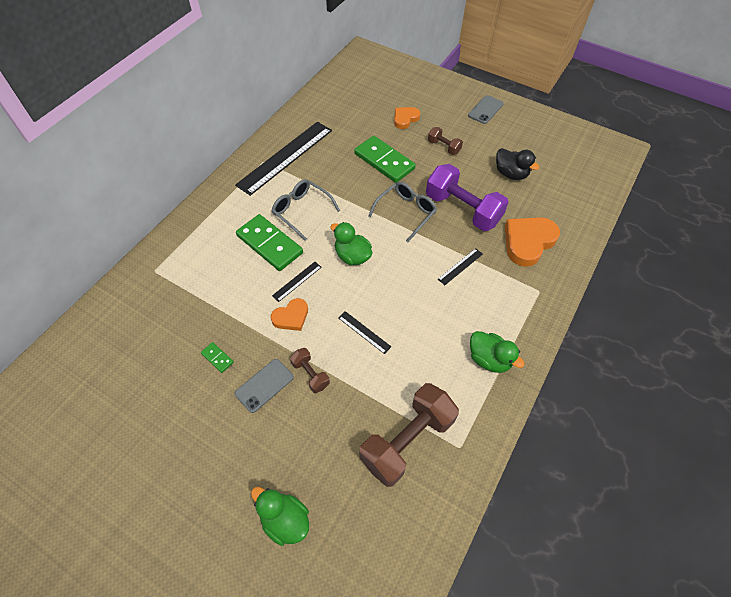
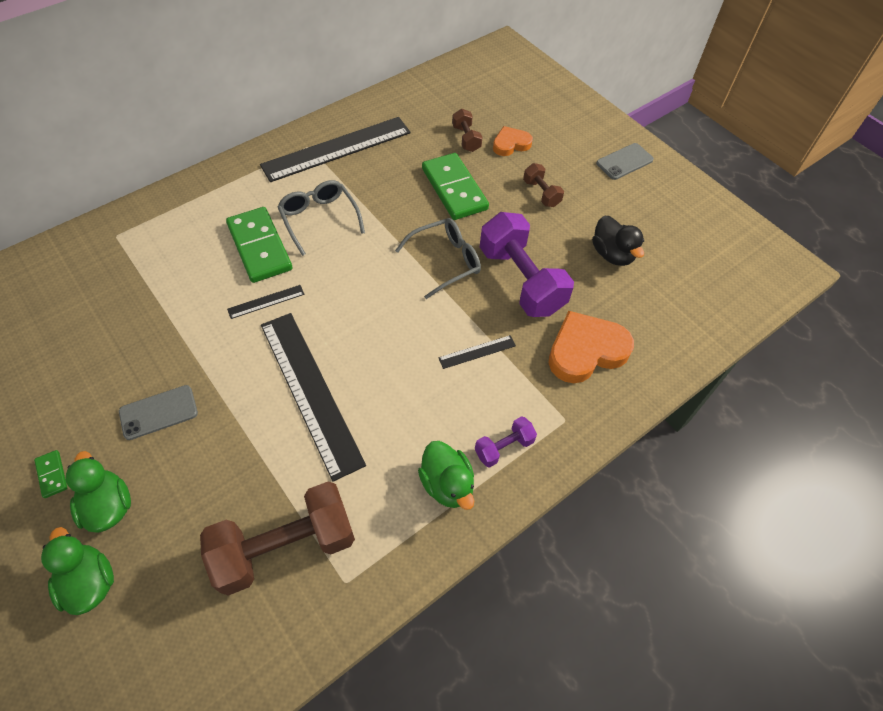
camera: 20 degrees right, 0 degrees up
green domino [201,342,234,373] -> green domino moved to [34,450,67,498]
orange heart [271,298,308,331] -> none
brown dumbbell [290,348,330,393] -> brown dumbbell moved to [452,109,483,152]
green duck [330,222,372,265] -> green duck moved to [66,451,131,533]
black ruler [339,311,391,354] -> black ruler [261,313,366,482], size x2.38
none -> purple dumbbell [475,416,537,468]

